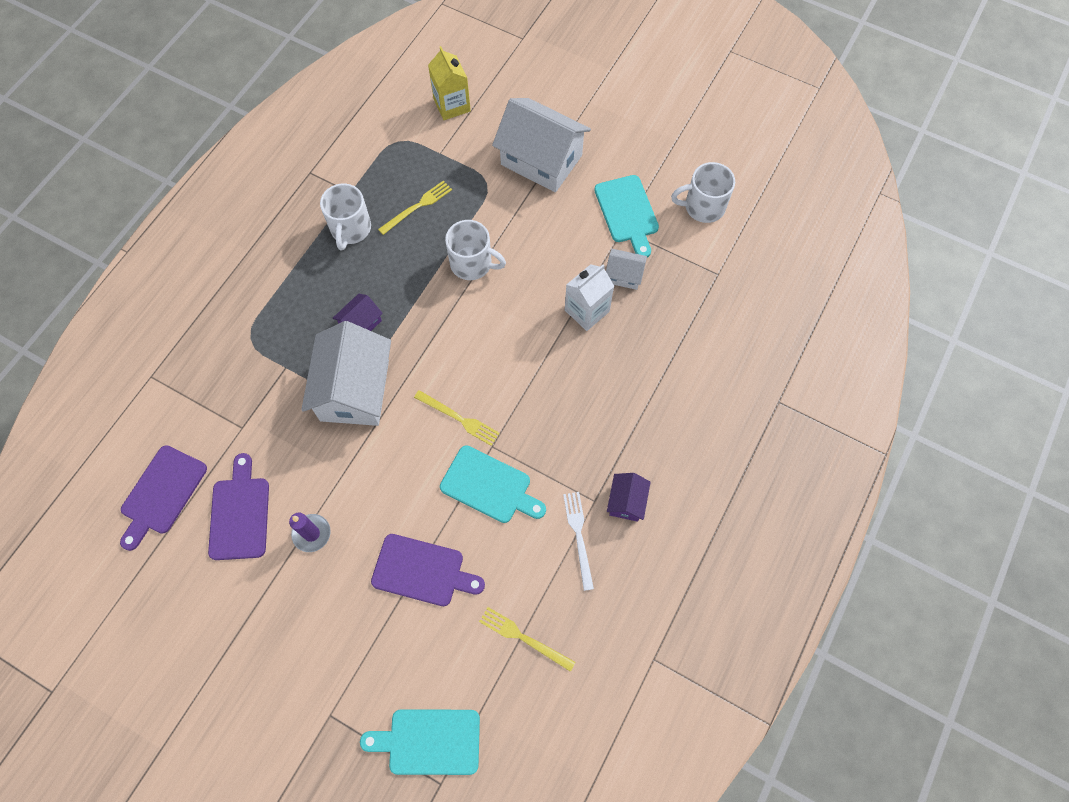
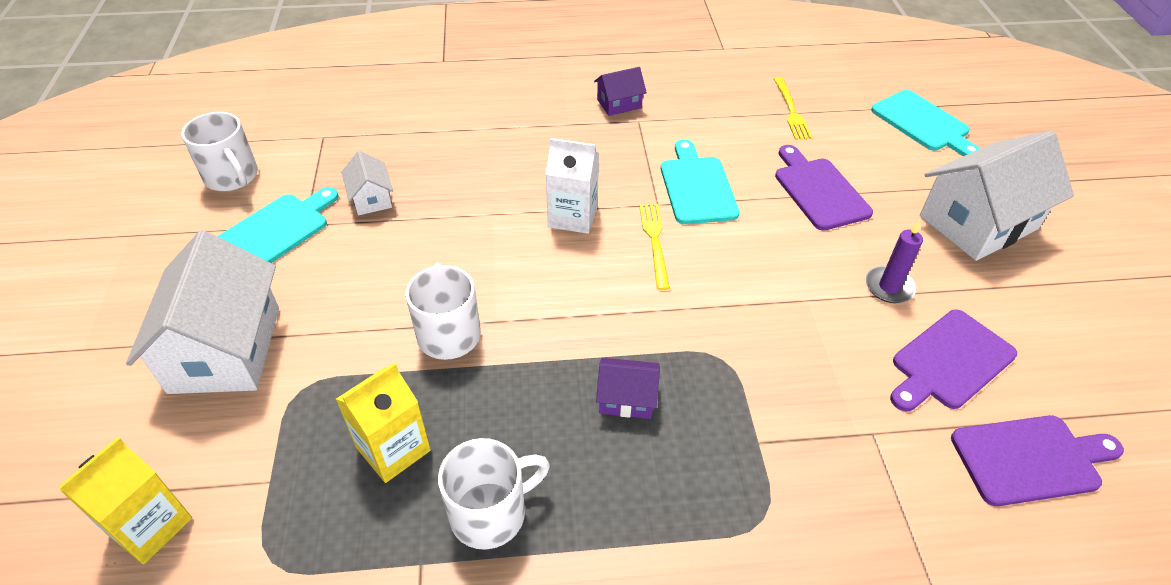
camera: 125 degrees left, 20 degrees down
white house [301,321,391,426] -> white house moved to [920,131,1074,261]
yellow fork [378,181,452,235] -> yellow carton [336,362,431,483]
white fork [563,492,594,591] -> none
white carton [565,264,614,331] -> white carton moved to [545,138,599,234]

